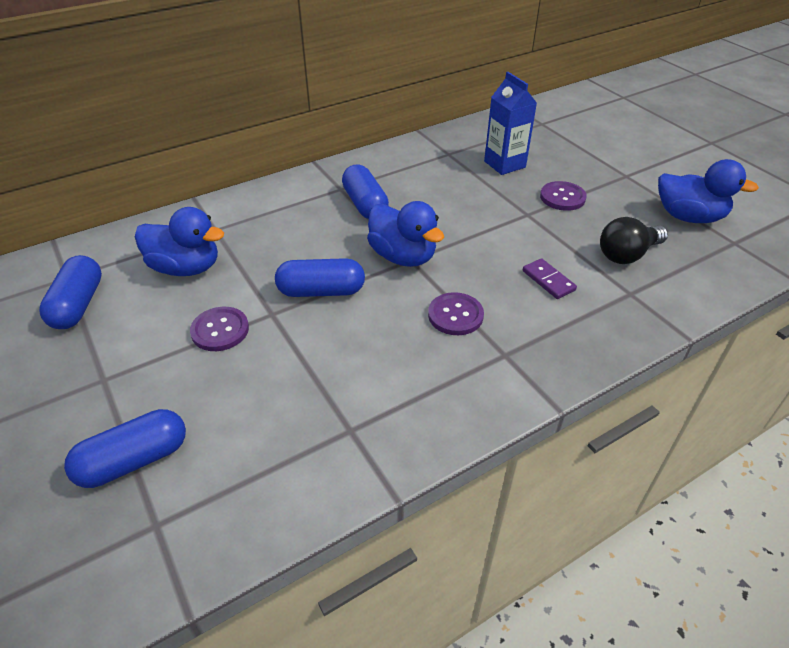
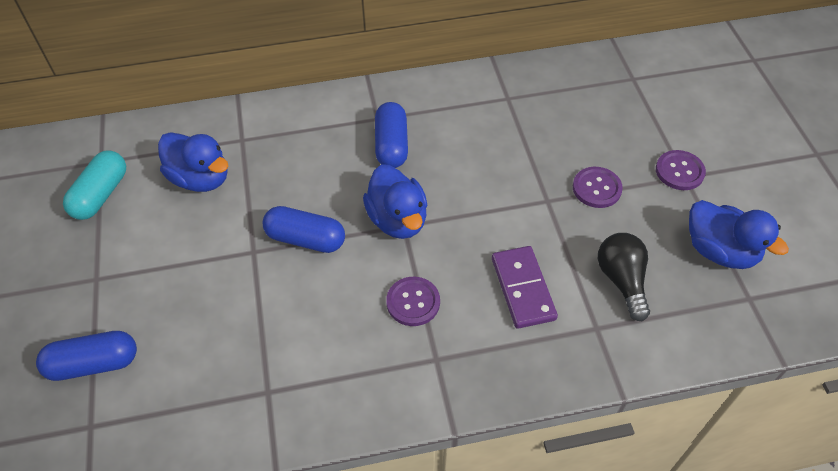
camera: 20 degrees right, 10 degrees up
blue capsule [39,255,102,329] -> turquoise capsule [63,151,126,220]
purple button [190,307,249,351] -> purple button moved to [656,150,706,190]
blue carton [484,72,537,175] -> none
purple domino [523,258,577,299] -> purple domino [492,246,558,329], size x1.61
black light bulb [600,217,668,264] -> black light bulb turned 90 degrees clockwise [598,233,650,321]

